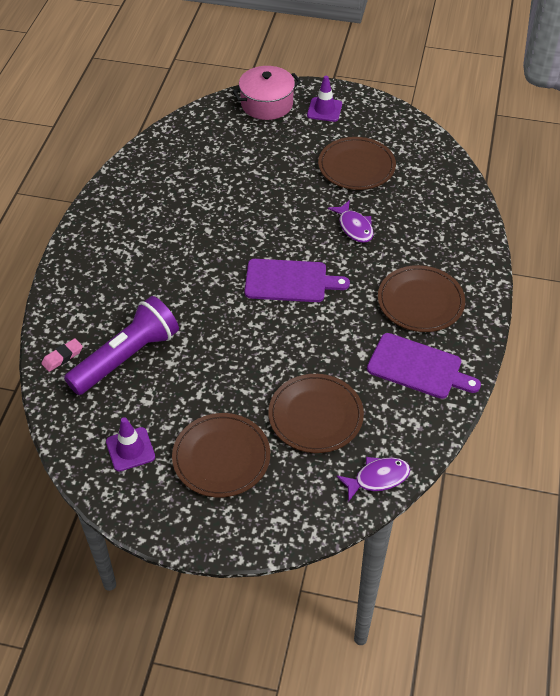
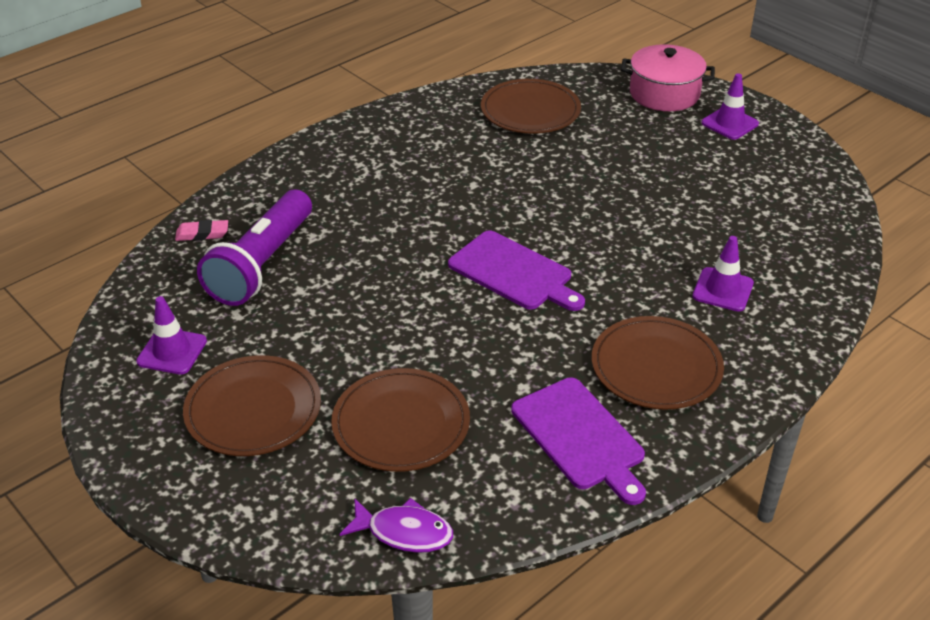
camera: 35 degrees right, 10 degrees down
purple flashlight [64,296,179,395] -> purple flashlight turned 120 degrees clockwise [197,190,312,306]
brown plate [318,137,396,190] -> brown plate moved to [481,79,581,134]
purple fish [328,200,373,243] -> none
none -> purple traffic cone [692,236,754,312]

